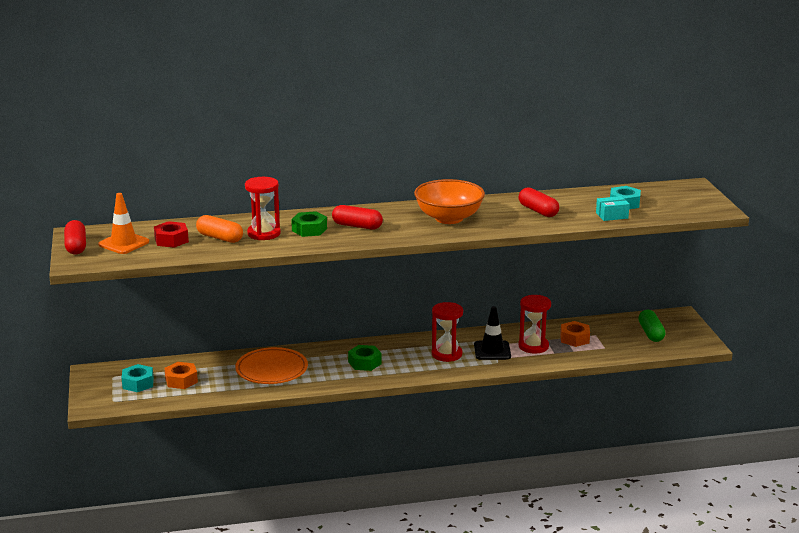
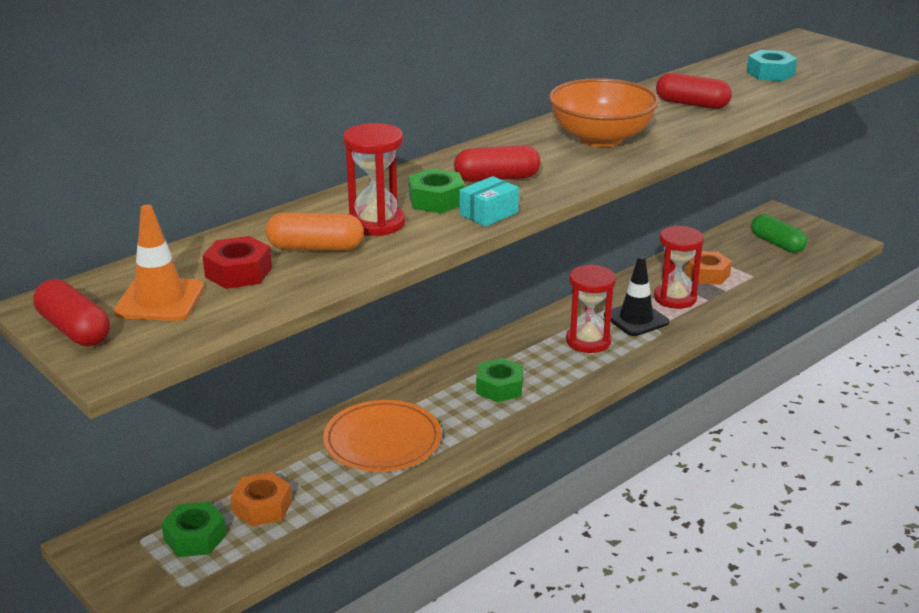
camera: 30 degrees left, 5 degrees up
turquoise nut [122,364,154,392] -> green nut [161,502,227,557]
turquoise box [596,196,630,221] -> turquoise box moved to [460,176,519,227]

